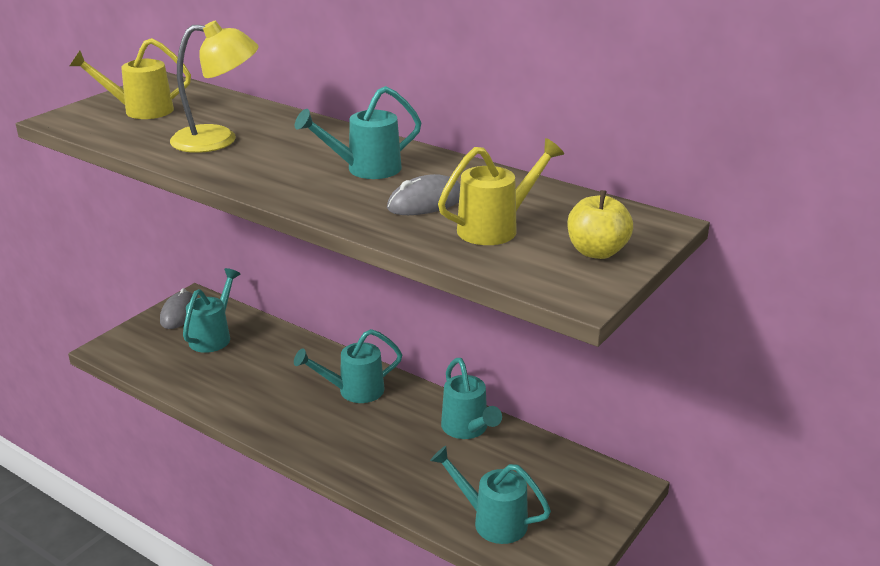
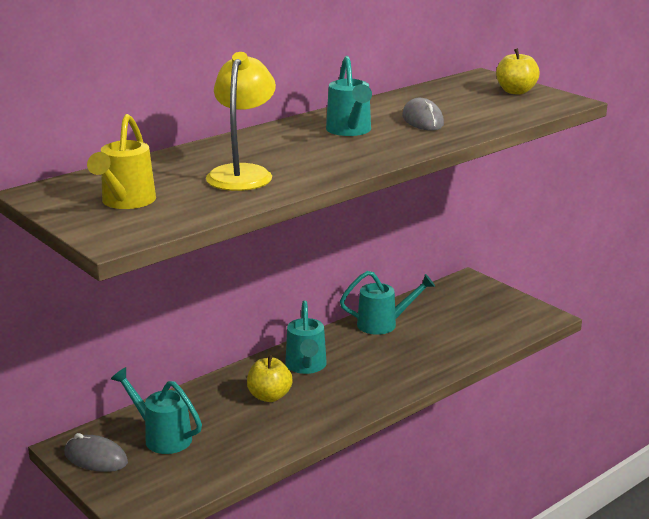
camera: 75 degrees left, 5 degrees down
turquoise watering can [430,446,551,544] -> none
yellow watering can [438,138,564,245] -> none
none -> yellow apple [247,355,293,402]

